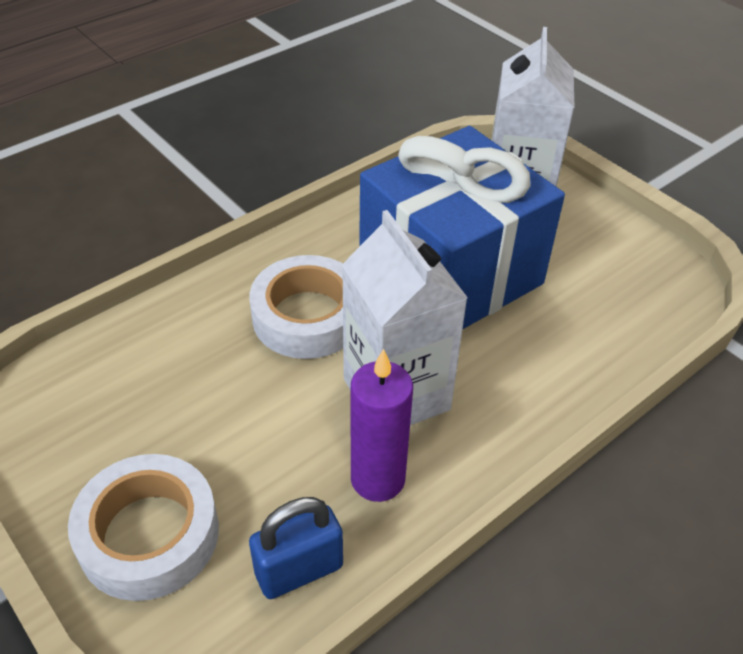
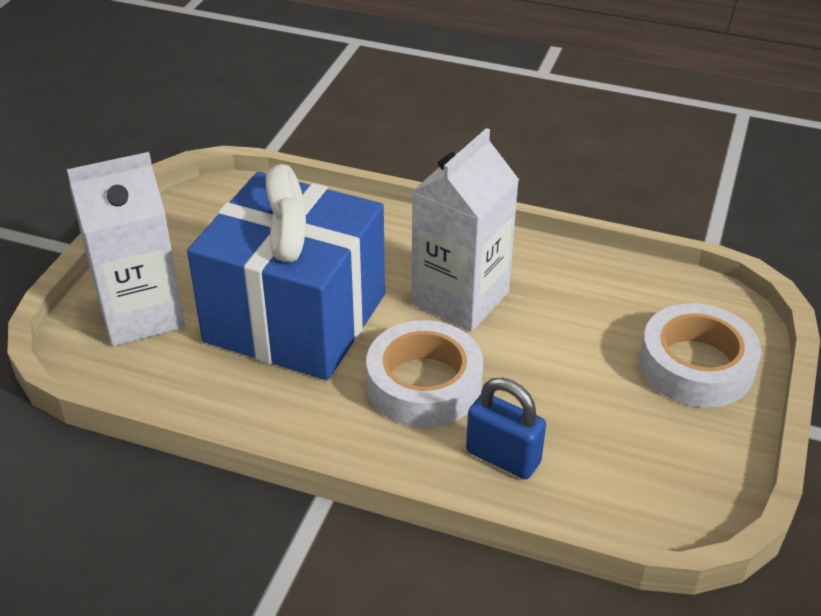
camera: 120 degrees left, 5 degrees down
blue padlock [249,497,343,599] -> blue padlock moved to [466,378,546,479]
purple candle [351,349,413,502] -> none

